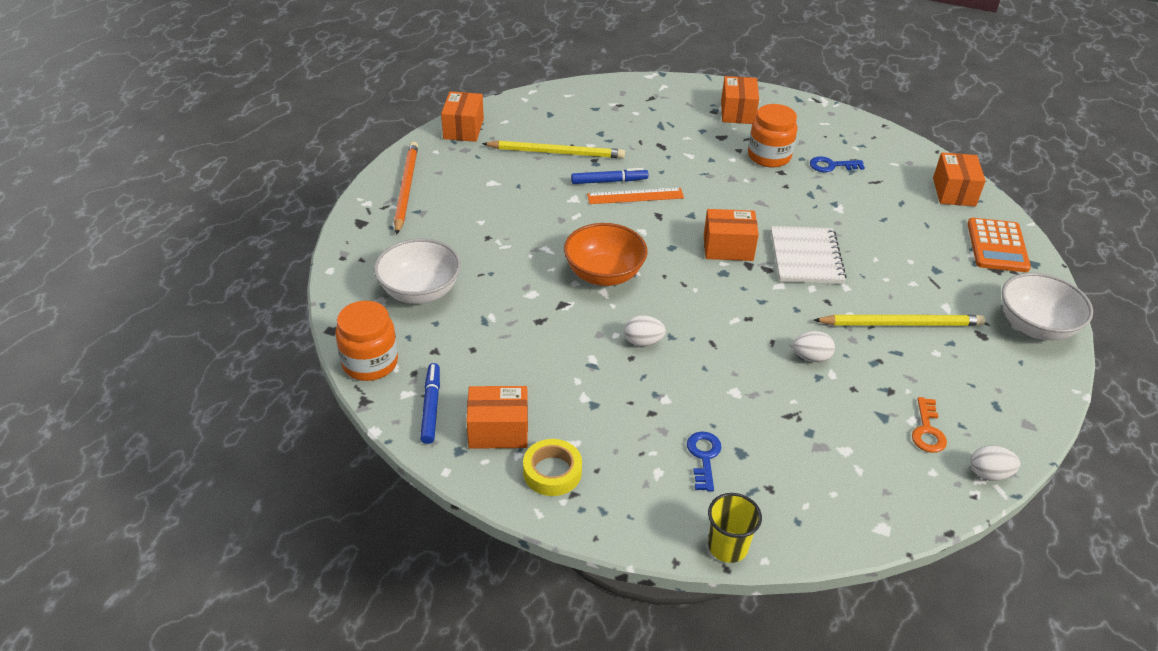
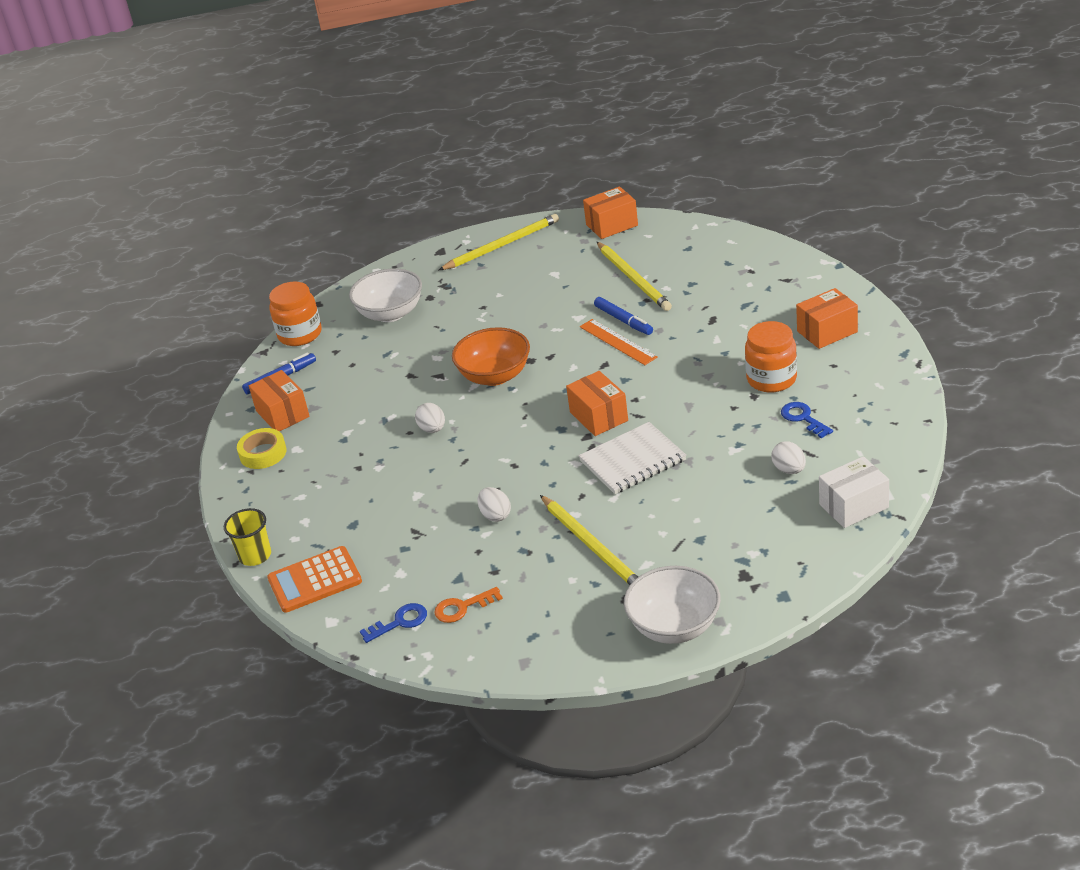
camera: 65 degrees right, 5 degrees down
orange pencil [394,142,418,235] -> yellow pencil [439,214,559,270]
blue key [687,431,722,491] -> blue key moved to [360,603,427,643]
orange box [933,153,986,206] -> white box [819,456,889,528]
orange calculator [967,218,1031,272] -> orange calculator moved to [267,546,362,613]
white egg [970,446,1020,481] -> white egg moved to [771,441,806,474]

